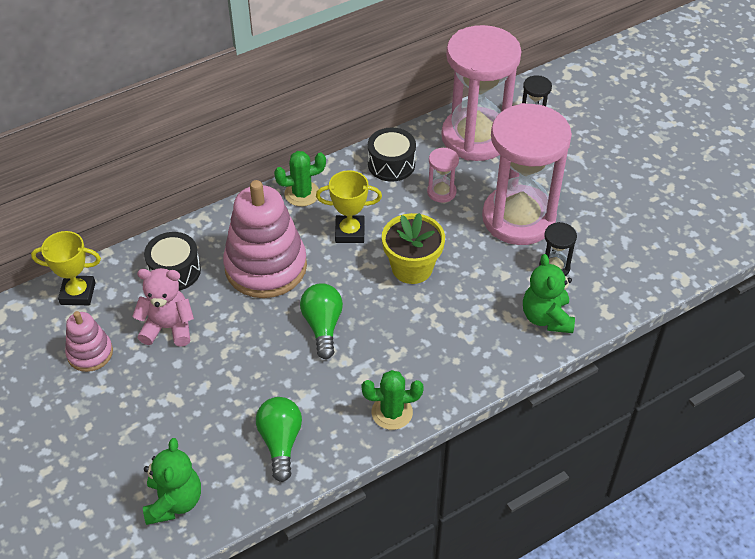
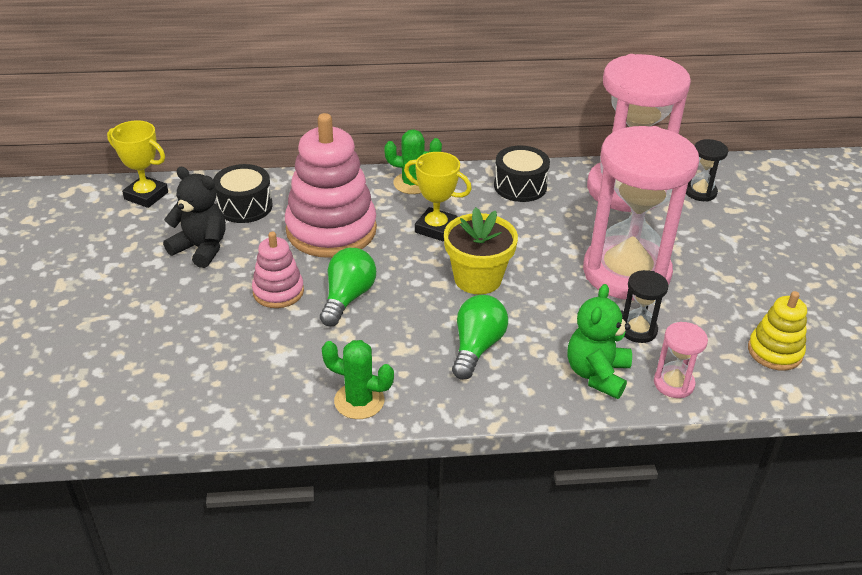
camera: 25 degrees right, 10 degrees down
pink stacking toy [65,311,113,372] -> pink stacking toy moved to [252,232,304,308]
pink teddy bear [132,268,194,347] -> black teddy bear [163,167,226,268]
green teddy bear [143,438,201,525] -> none
green light bulb [256,397,302,482] -> green light bulb moved to [452,295,508,380]
pink hourglass [427,148,459,203] -> pink hourglass moved to [654,322,708,398]
none -> yellow stacking toy [748,291,807,371]

